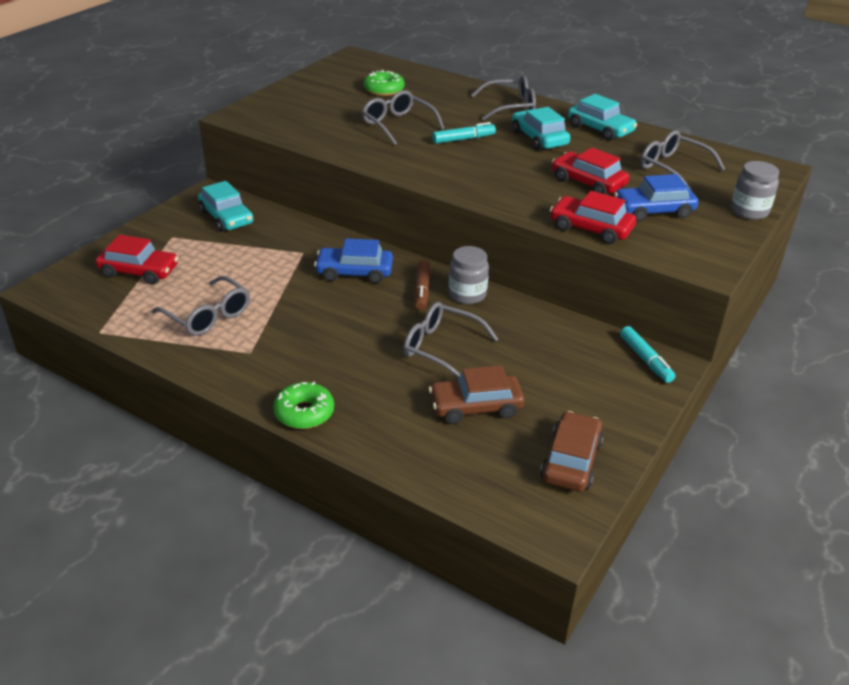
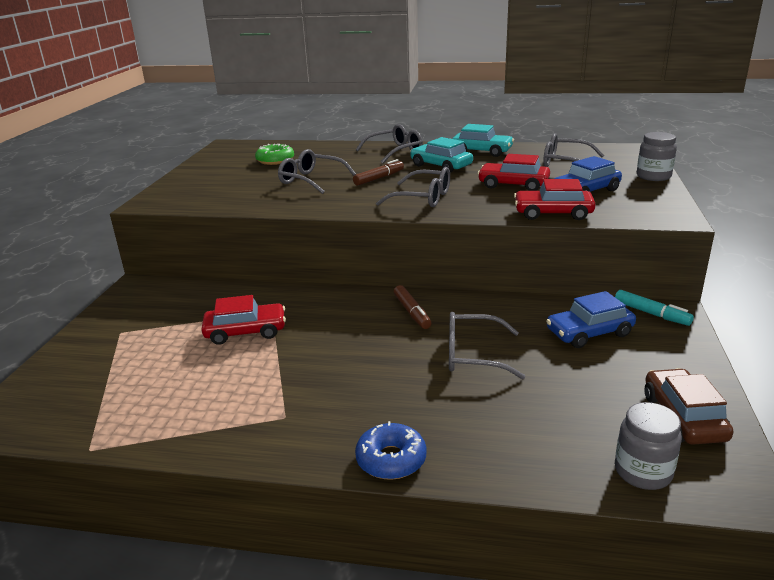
camera: 20 degrees left, 10 degrees down
red car [96,235,178,285] -> red car moved to [201,295,286,345]
grey glasses [152,276,250,336] -> grey glasses moved to [376,167,450,207]
turquoise car [198,181,254,232] -> none
green donut [273,382,334,429] -> blue donut [355,421,427,480]
blue car [314,238,393,283] -> blue car moved to [546,291,636,348]
brown car [429,365,525,424] -> none
turquoise marker [432,122,496,144] -> brown marker [353,159,404,186]
grey jar [449,246,489,304] -> grey jar moved to [615,402,682,490]

